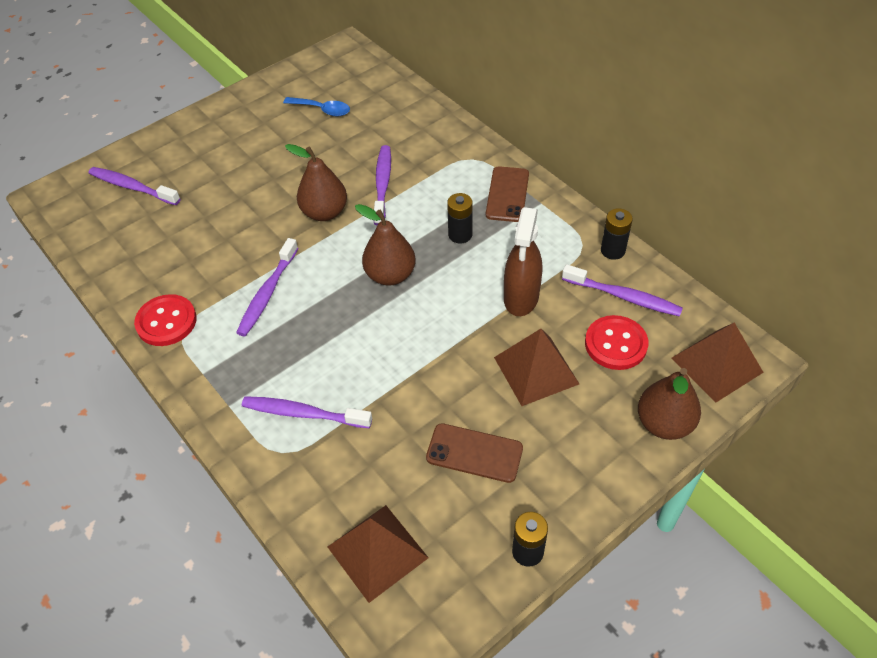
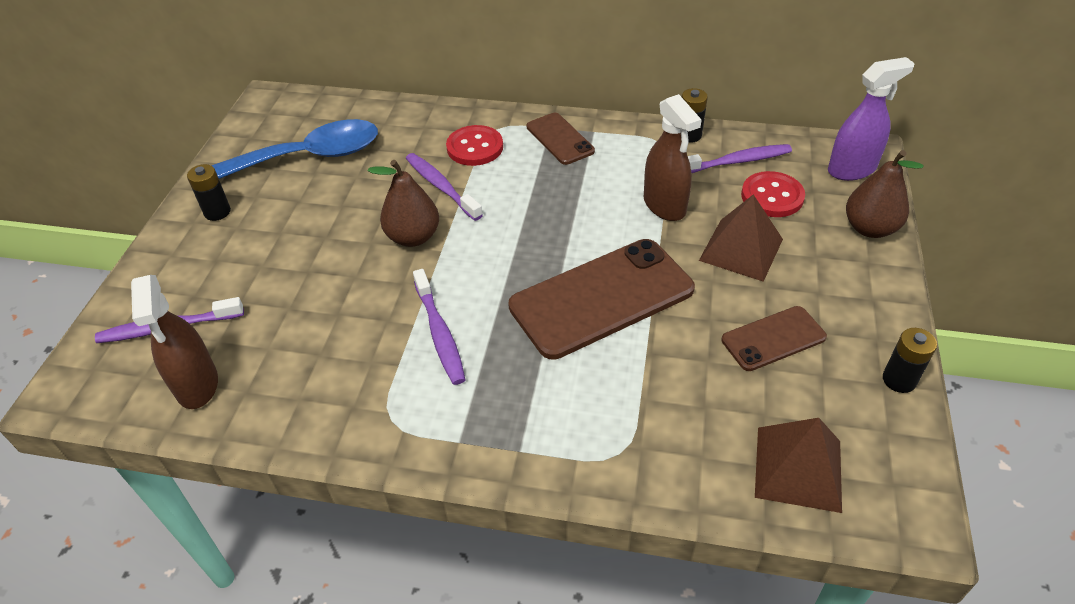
camera: 40 degrees left, 5 degrees down
red button [134,294,197,346] -> red button moved to [446,125,503,166]
purple toothbrush [242,396,372,428] -> none
blue spoon [283,97,350,116] -> blue spoon [211,119,378,179], size x2.12
brown pear [355,204,415,286] -> none
black battery [447,193,473,243] -> black battery moved to [187,164,231,221]
brown pyramid [672,323,764,402] -> purple spray bottle [828,57,915,181]
none -> brown spray bottle [131,275,218,409]
none -> brown phone [508,239,695,360]

